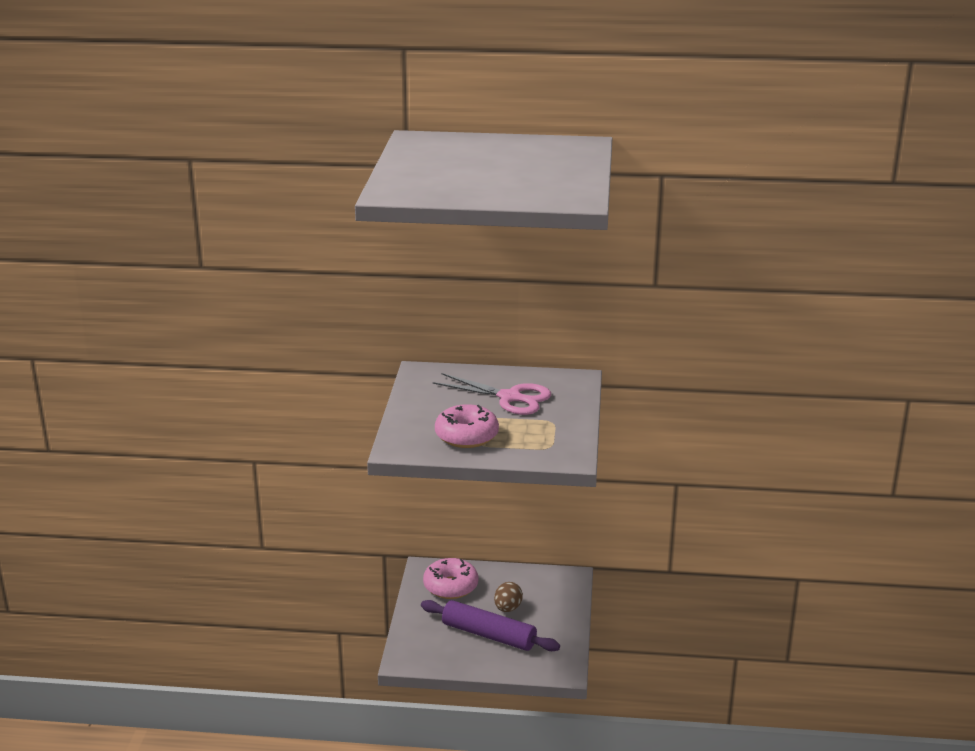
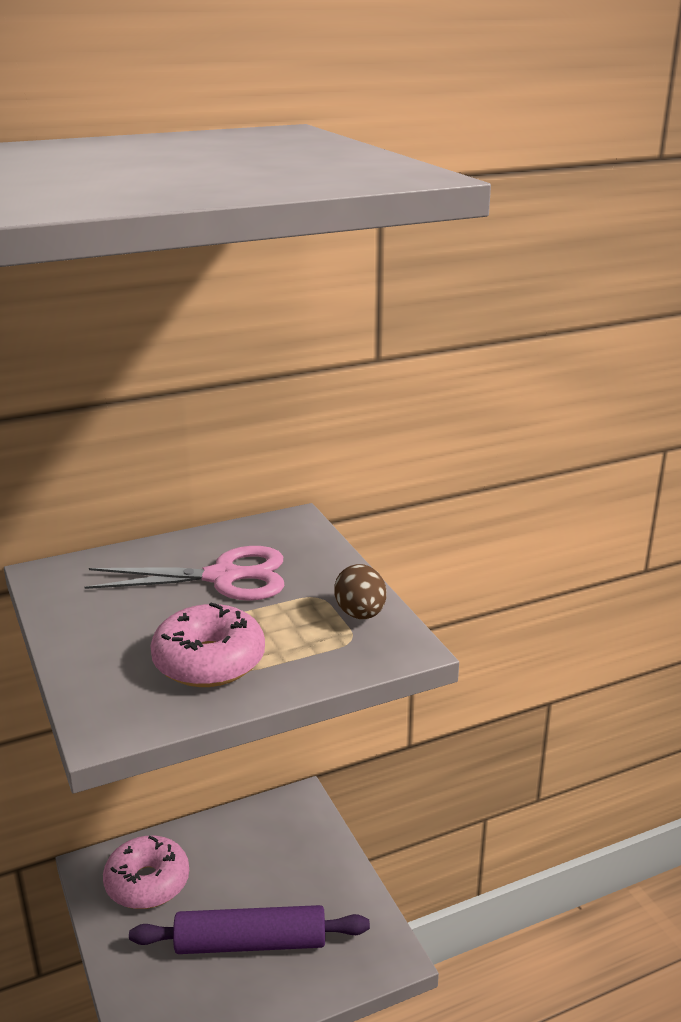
camera: 30 degrees left, 0 degrees up
brown egg [494,582,523,612] -> brown egg moved to [334,564,387,619]

